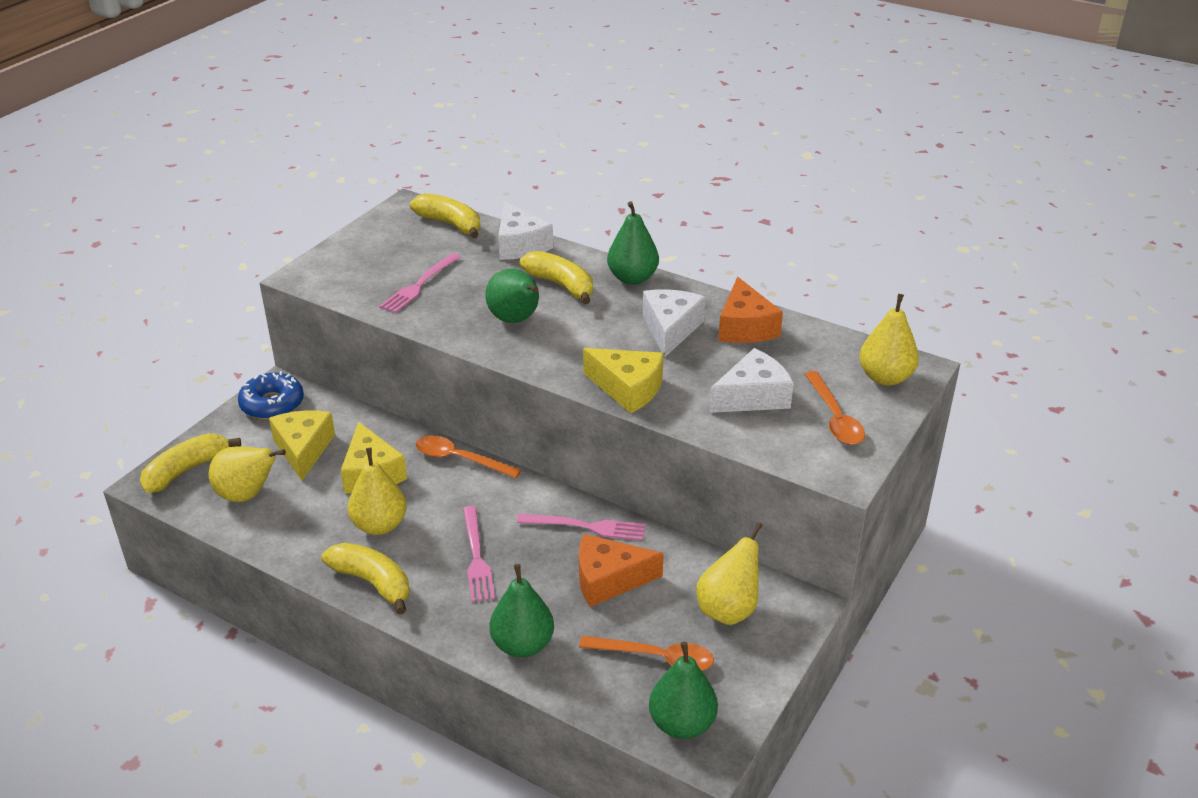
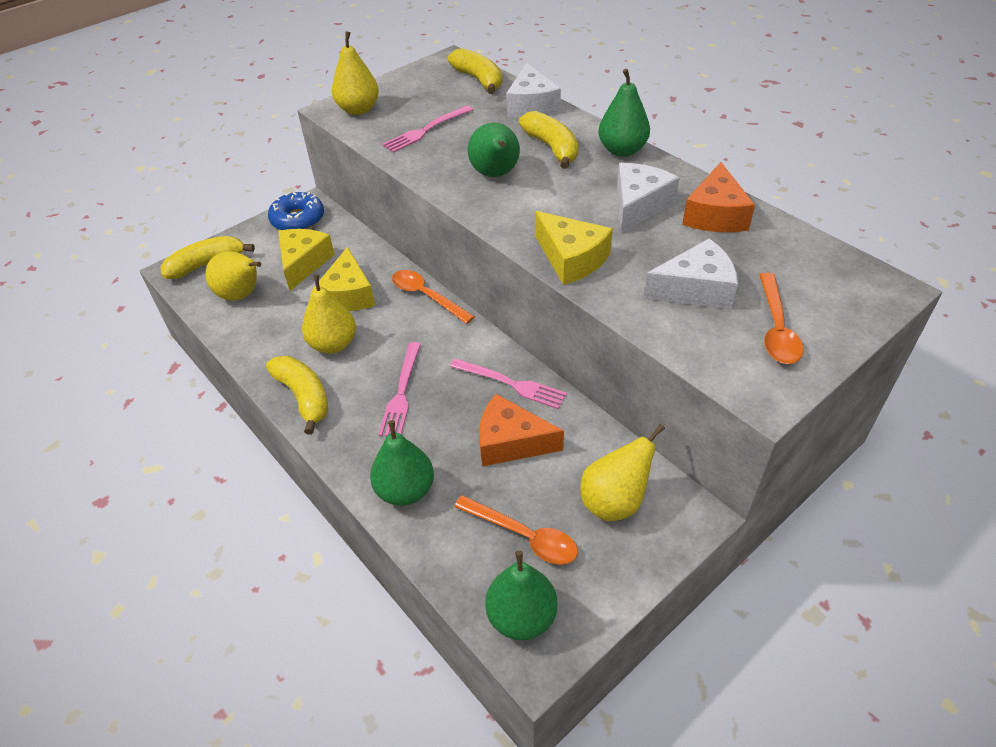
camera: 20 degrees right, 10 degrees up
yellow pear [859,294,919,386] -> yellow pear moved to [332,31,379,115]

